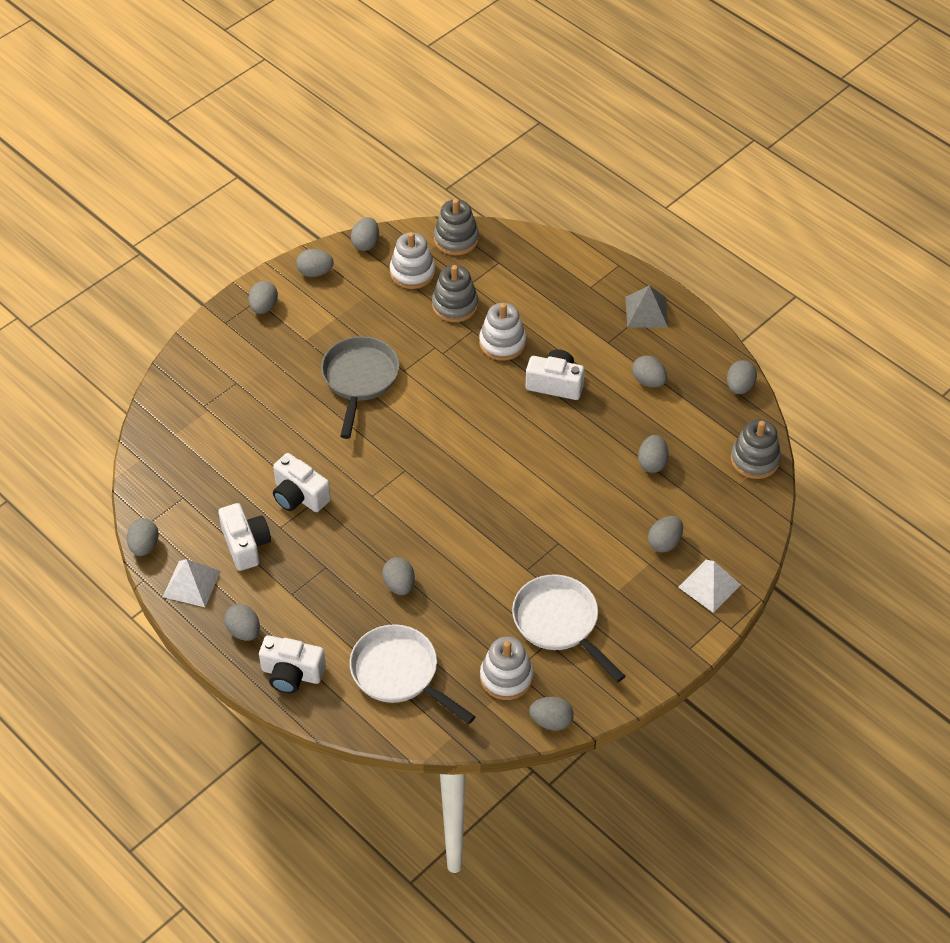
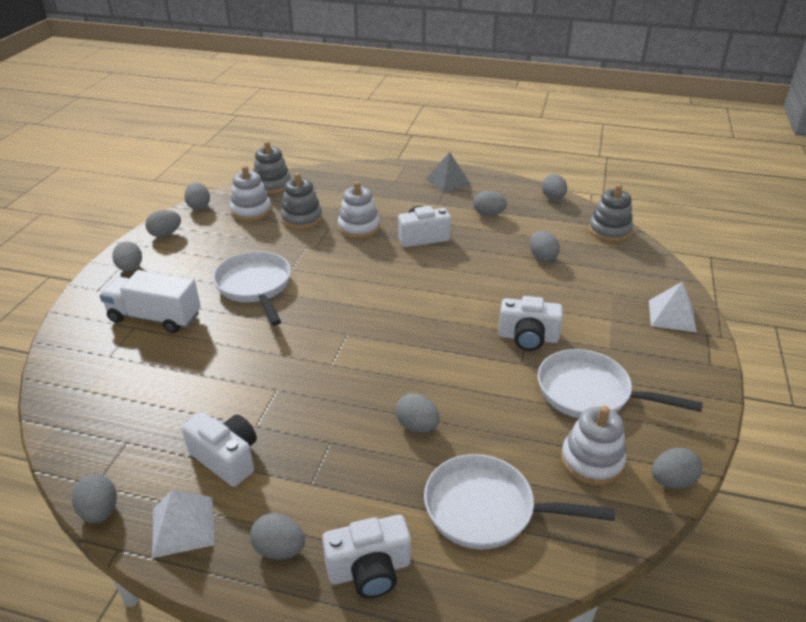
camera: 30 degrees left, 15 degrees down
white camera [273,453,331,512] -> white camera moved to [498,296,563,351]
grey pan [321,336,399,439] -> white pan [213,251,291,326]
grey egg [648,516,683,552] -> none
none -> white truck [99,270,201,333]

